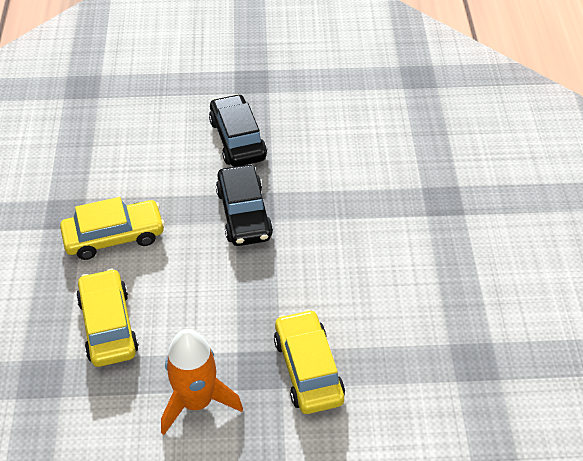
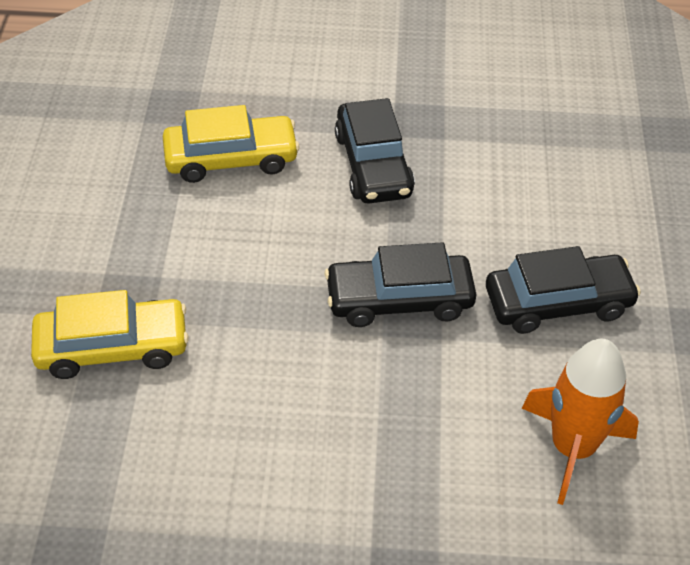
camera: 95 degrees right, 0 degrees up
yellow car [60,197,165,260] -> black car [335,98,415,204]
orange rocket [161,329,243,435] -> orange rocket moved to [521,339,639,505]

